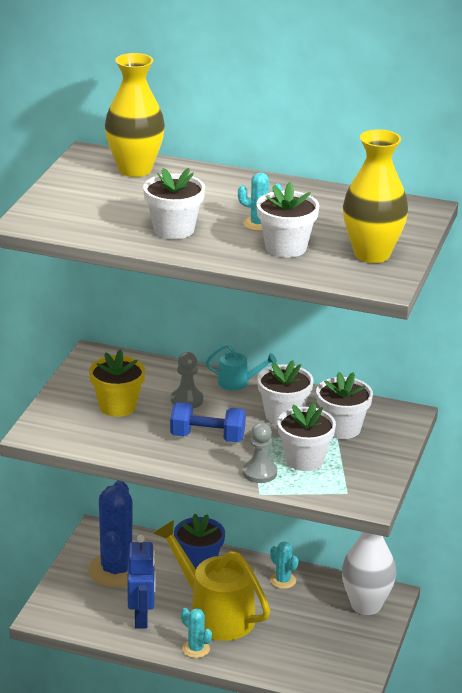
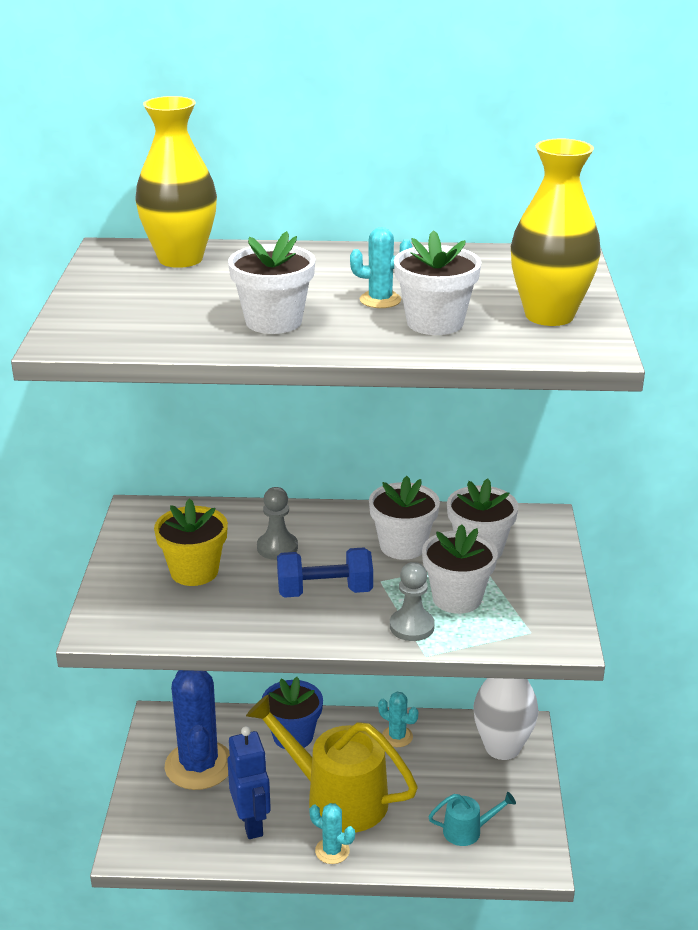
camera: 15 degrees left, 0 degrees up
turquoise watering can [206,345,277,391] -> turquoise watering can moved to [428,792,516,846]

